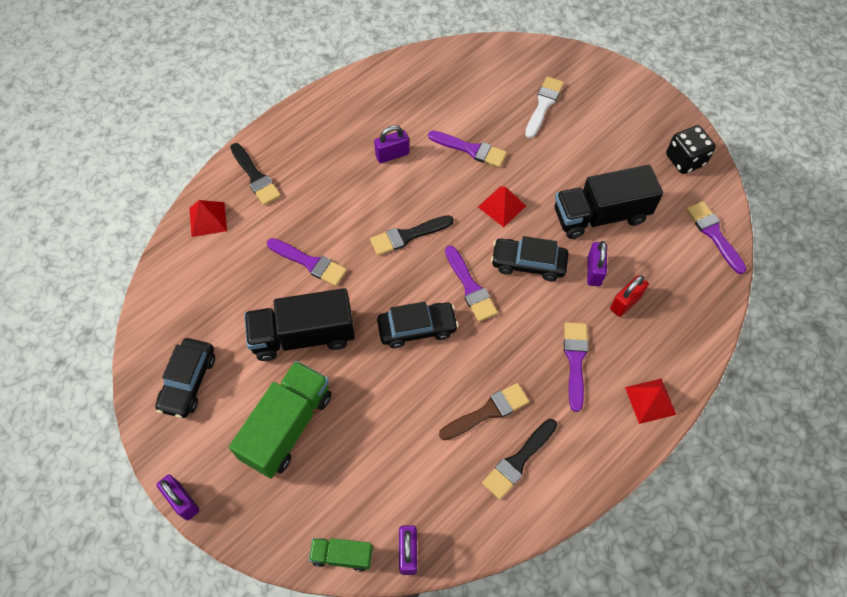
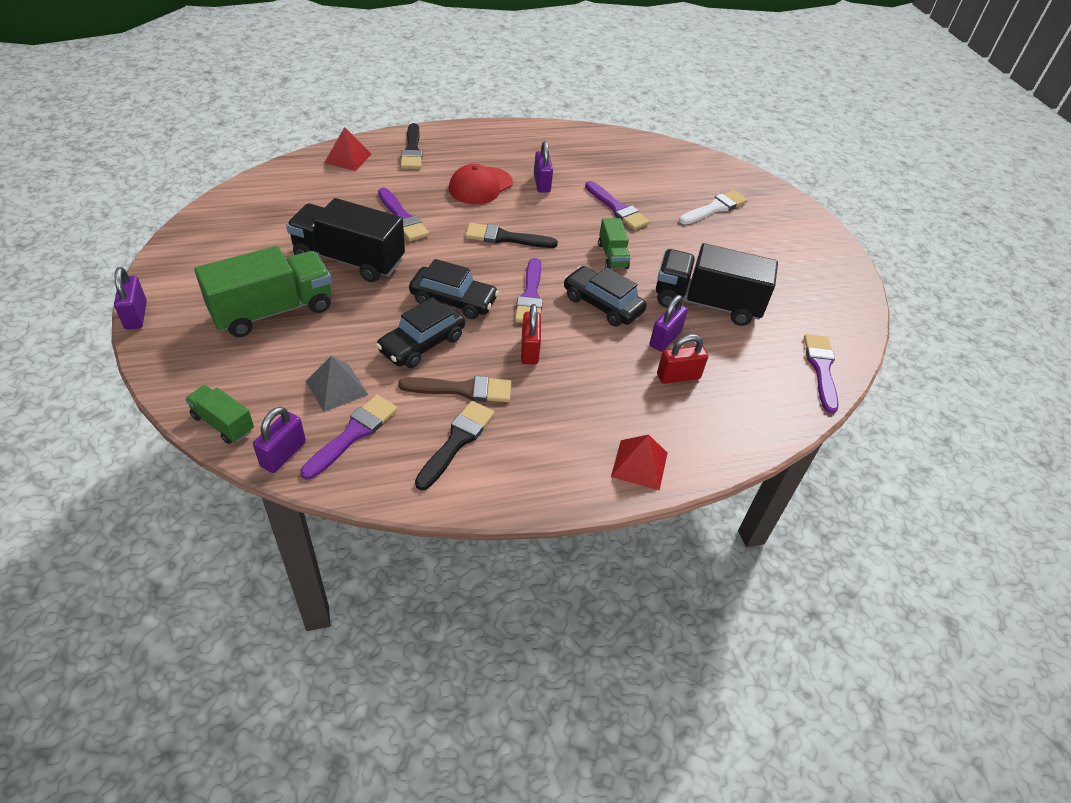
camera: 25 degrees right, 15 degrees down
black car [155,338,215,418] -> black car moved to [376,297,465,368]
purple padlock [374,125,409,163] -> purple padlock turned 75 degrees clockwise [534,141,553,193]
red pyramid [478,186,526,227] -> green truck [598,218,631,269]
black brush [482,419,557,499] -> black brush turned 135 degrees clockwise [415,401,495,490]
purple brush [564,322,588,412] -> purple brush moved to [301,395,398,479]
black dice [666,125,716,174] -> none
none -> grey pyramid [306,356,368,412]
none -> red cap [449,164,513,204]
none -> red padlock [521,304,541,365]

